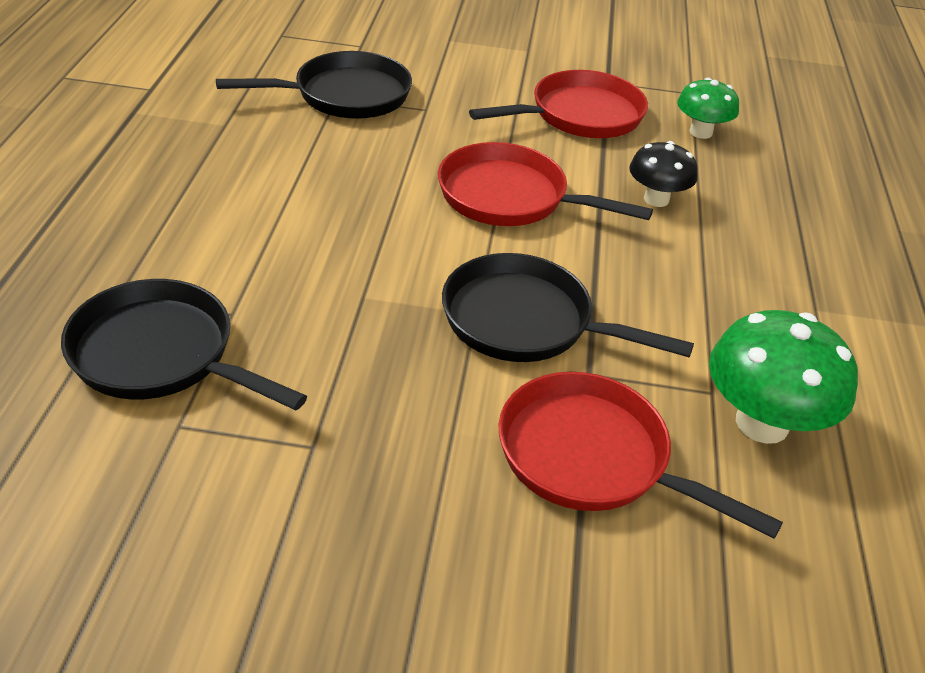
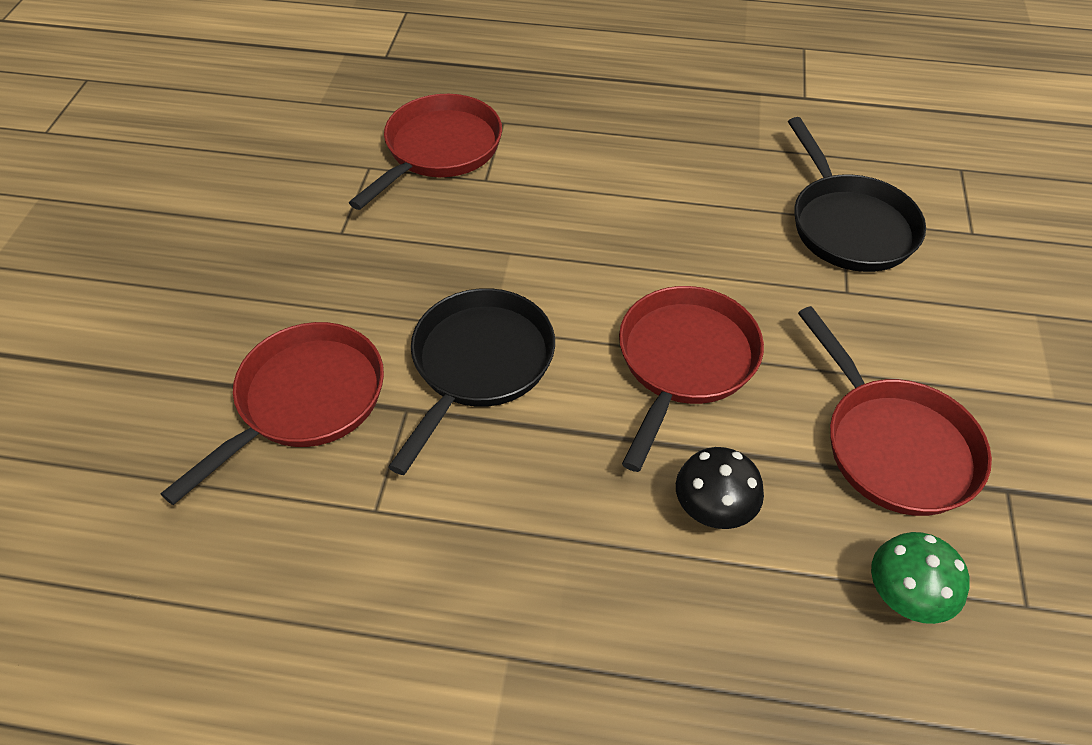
camera: 95 degrees right, 10 degrees up
black pan [61,279,307,410] -> red pan [349,94,502,210]
green mushroom [709,310,858,444] -> none

